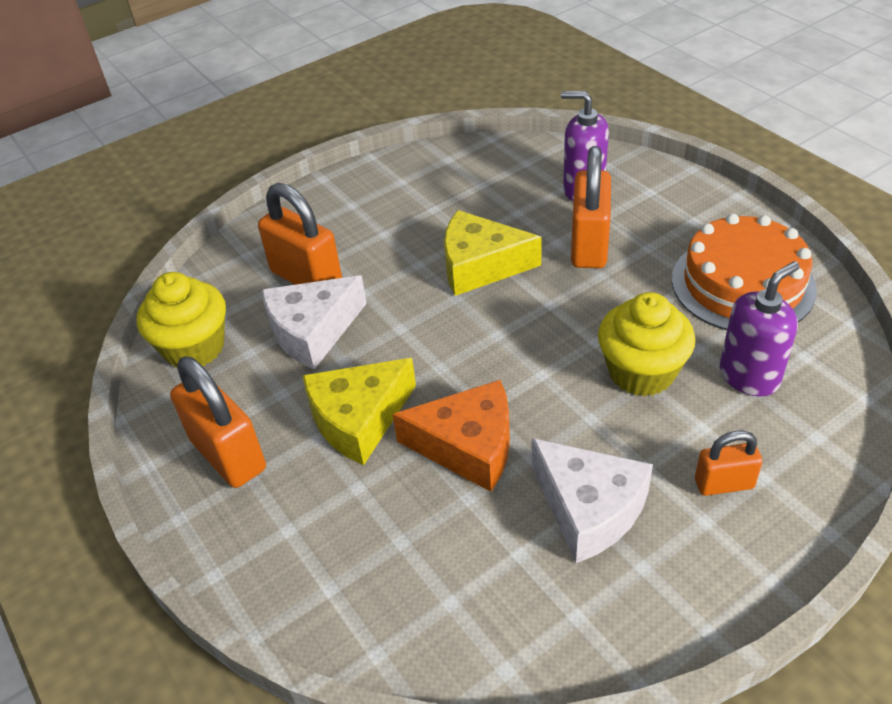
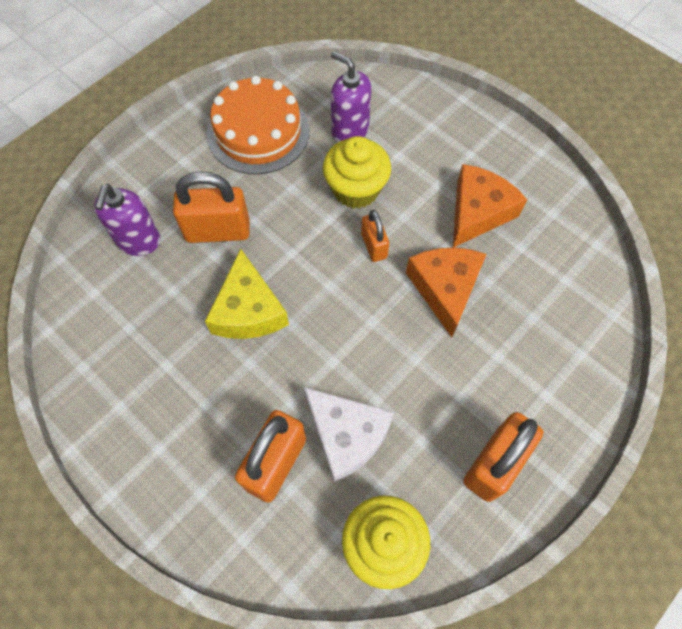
camera: 105 degrees left, 20 degrees up
yellow cheese [303,358,416,465] -> none
white cheese [532,438,653,563] -> orange cheese [453,164,527,248]
orange padlock [695,431,763,496] -> orange padlock moved to [361,210,389,262]

